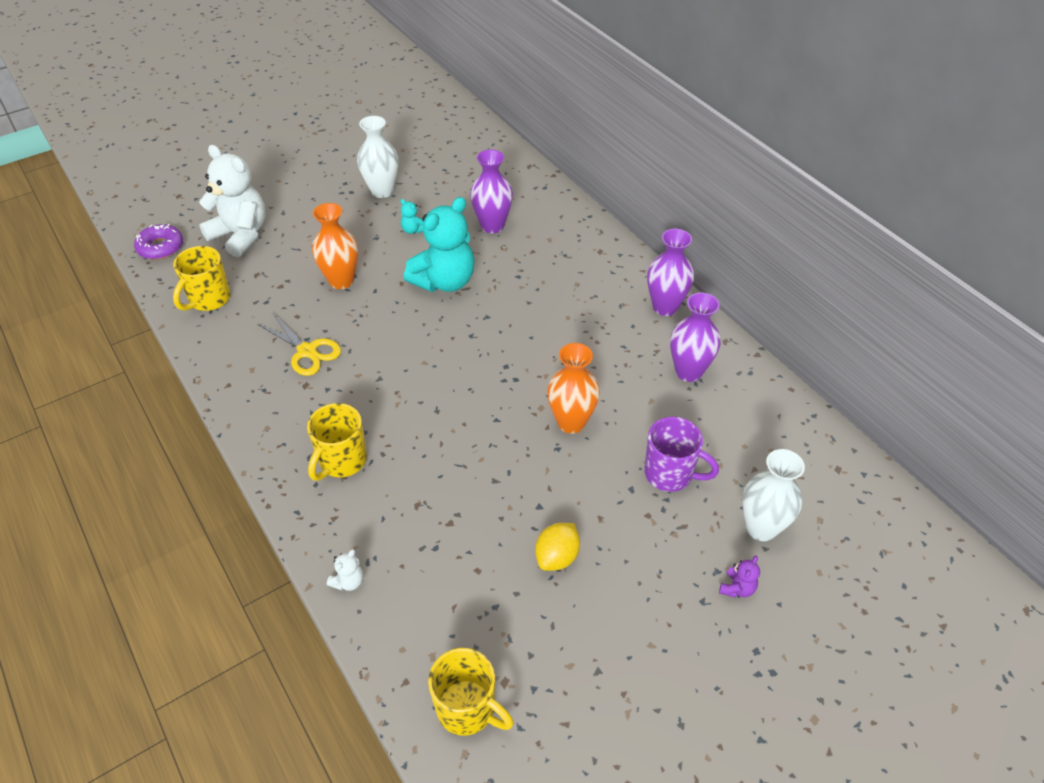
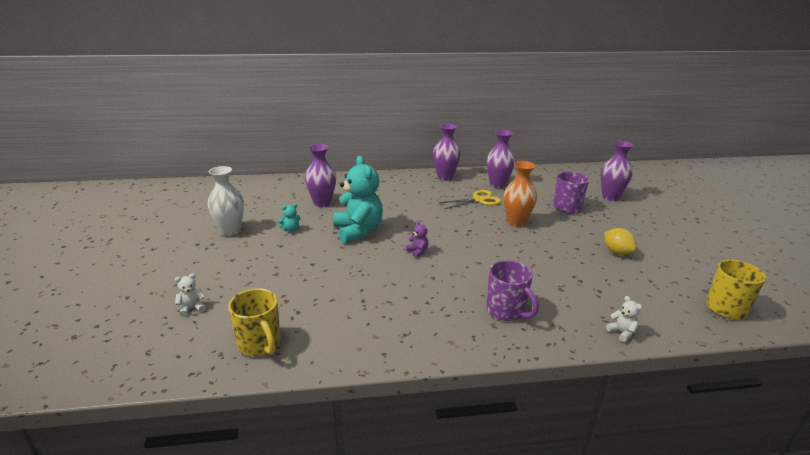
camera: 65 degrees left, 20 degrees down
purple donut [134,224,183,260] -> none
white teddy bear [199,145,265,257] -> white teddy bear [174,273,206,317], size x0.40
yellow scissors [257,313,341,376] -> yellow scissors moved to [439,190,501,209]
yellow mug [307,403,367,481] -> purple mug [487,260,539,321]
orange vase [312,203,358,289] -> none
purple teddy bear [719,556,760,598] -> purple teddy bear moved to [406,221,428,258]
white vase [742,449,805,541] -> purple vase [601,141,634,201]

